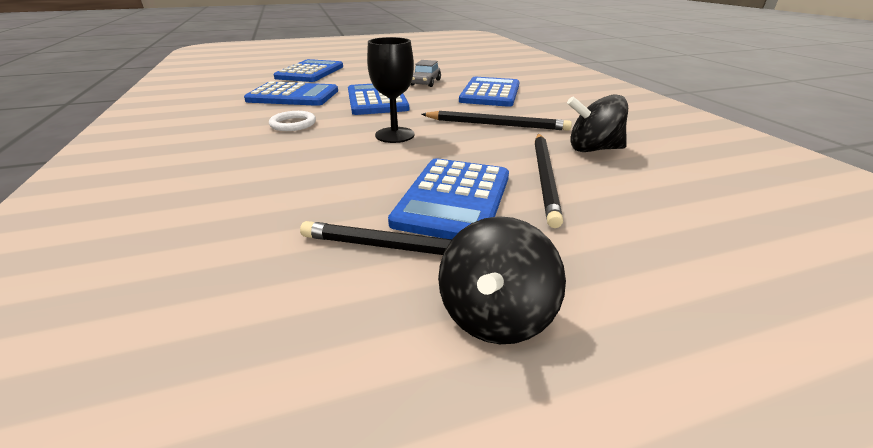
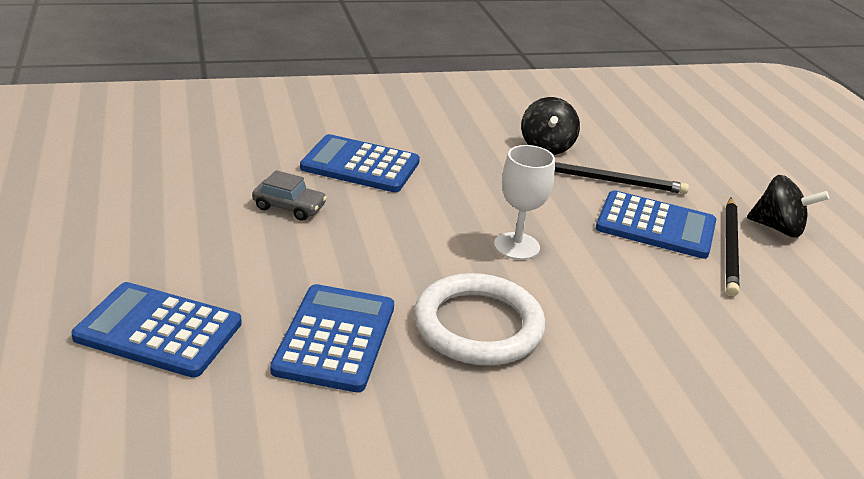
camera: 90 degrees left, 0 degrees up
white ring [269,111,316,131] -> white ring [414,273,546,365], size x2.04
blue calculator [348,84,409,115] -> none
black goblet [367,37,415,143] -> white goblet [494,145,555,260]
black pencil [421,111,572,131] -> none

